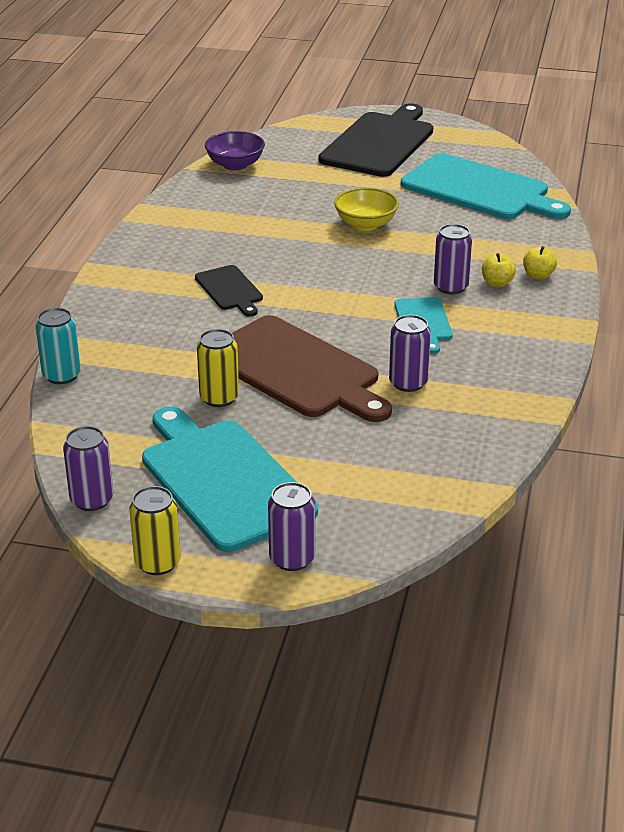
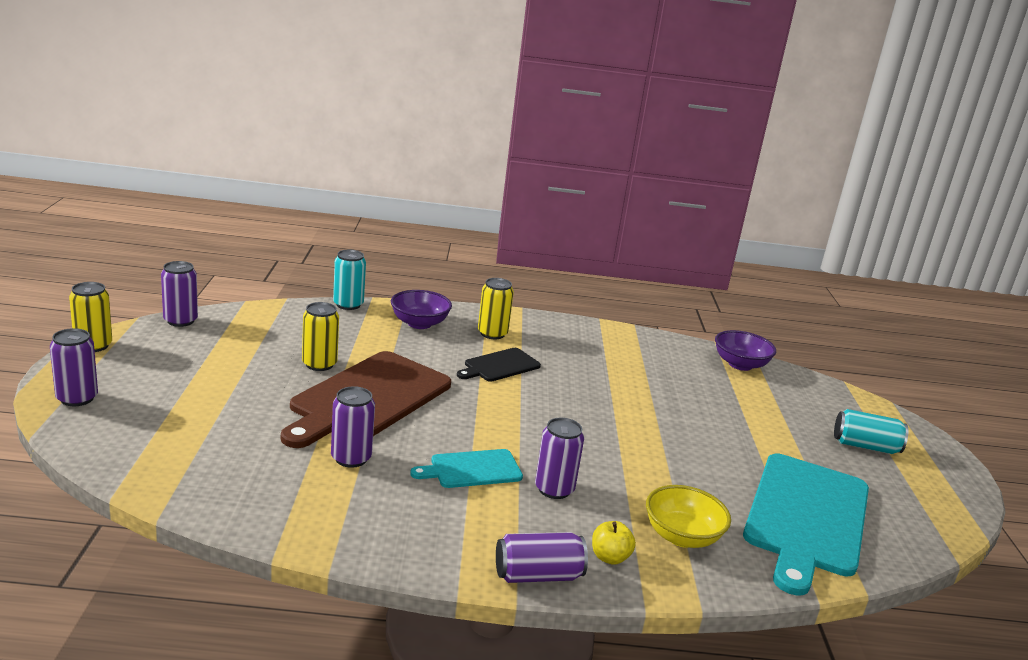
camera: 75 degrees right, 10 degrees down
turquoise cutting board [142,407,318,552] -> none
black cutting board [319,103,433,177] -> turquoise can [834,409,909,454]
yellow bowl [334,187,399,231] -> yellow bowl moved to [646,485,731,548]
yellow apple [482,253,516,287] -> none
none -> purple bowl [391,290,452,329]
none -> yellow can [478,278,514,339]
none -> purple can [496,532,588,583]

